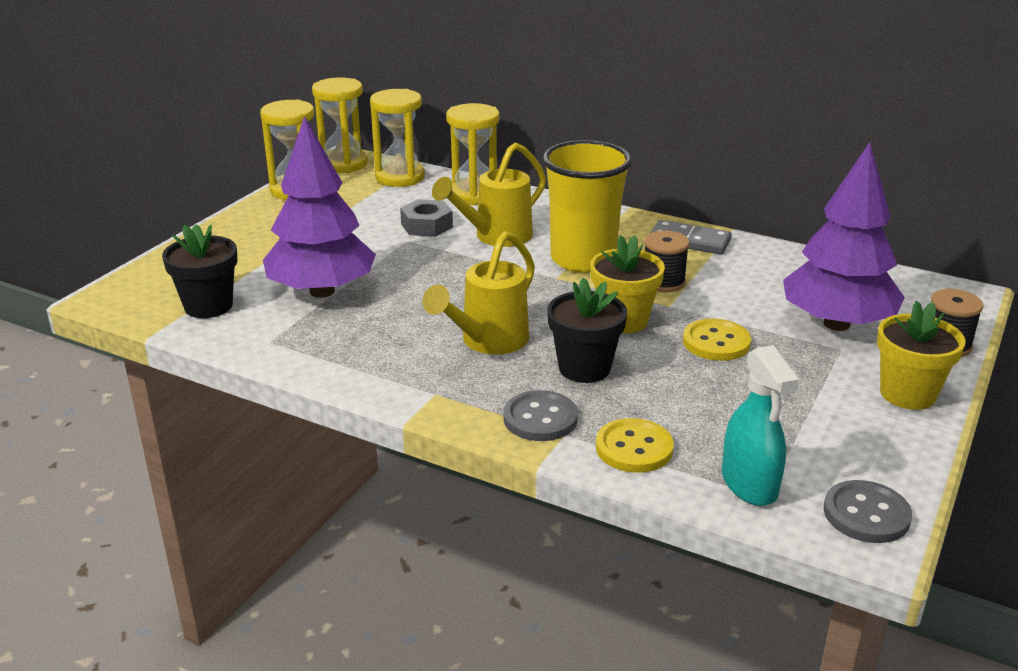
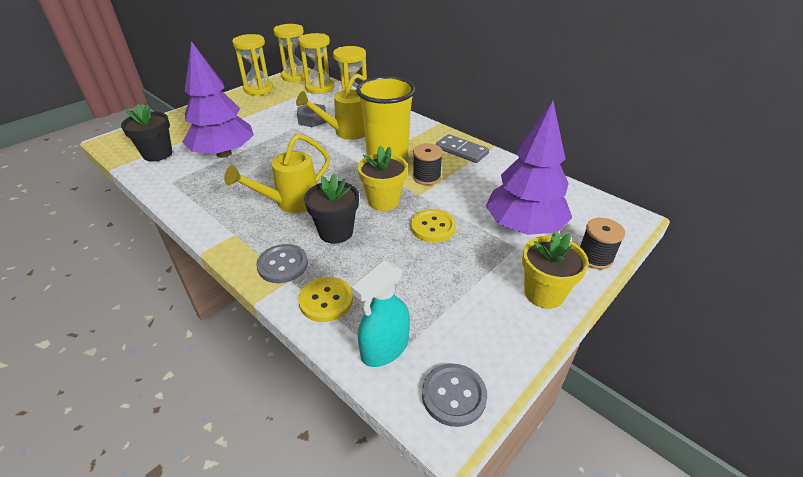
camera: 15 degrees right, 10 degrees up
turquoise spray bottle [722,345,799,506] -> turquoise spray bottle turned 45 degrees clockwise [351,260,410,367]

